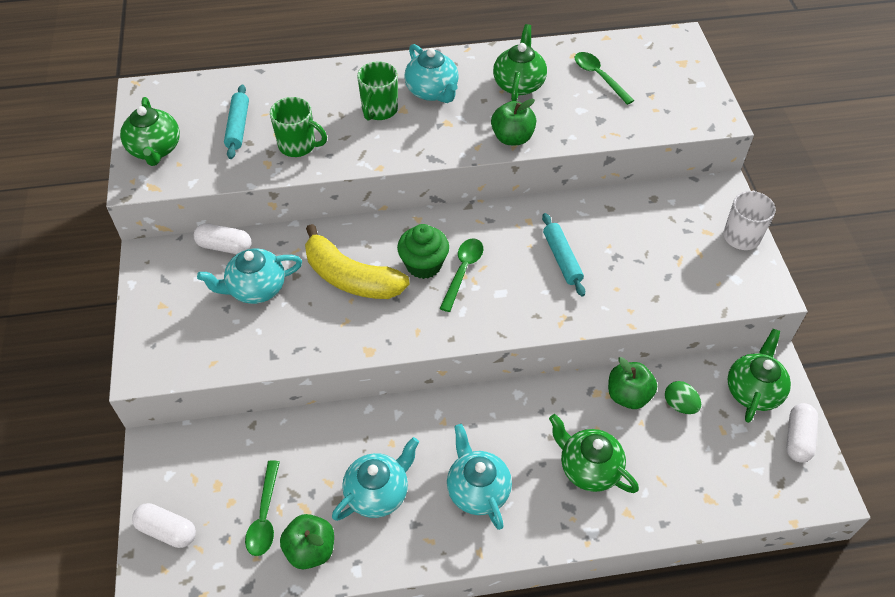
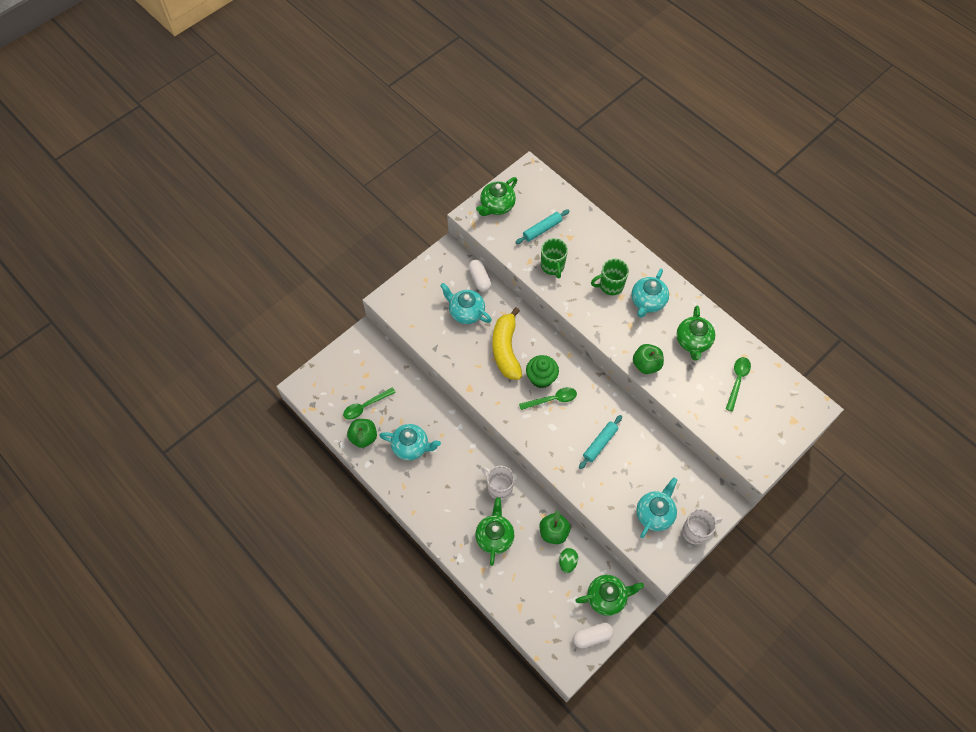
camera: 55 degrees right, 10 degrees up
white capsule [132,503,196,548] -> none
turquoise teapot [447,424,512,530] -> turquoise teapot moved to [636,477,677,538]
green teapot [493,24,547,101] -> green teapot turned 120 degrees clockwise [676,306,715,361]
none -> white mug [481,466,514,500]

